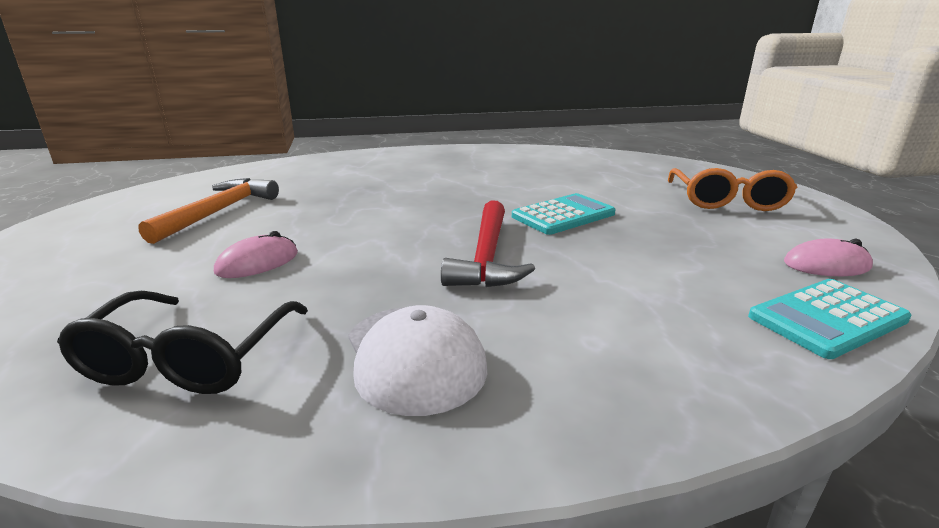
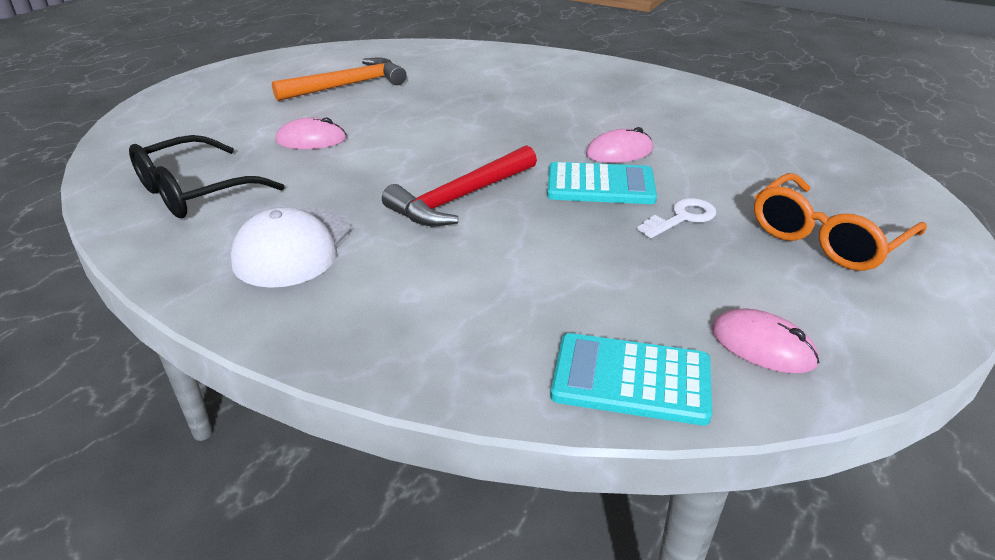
camera: 40 degrees right, 10 degrees up
none -> pink mouse [586,127,653,163]
none -> white key [637,198,716,238]

